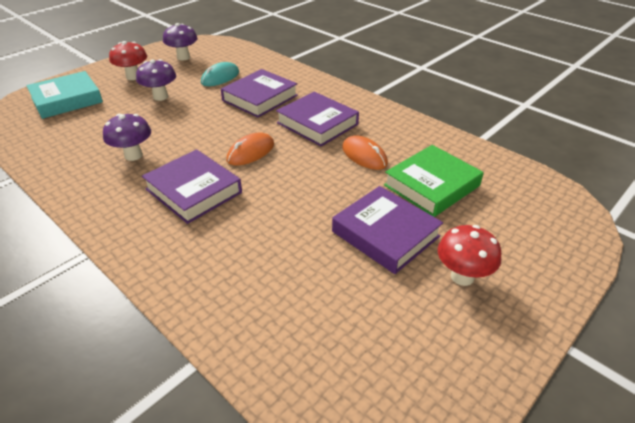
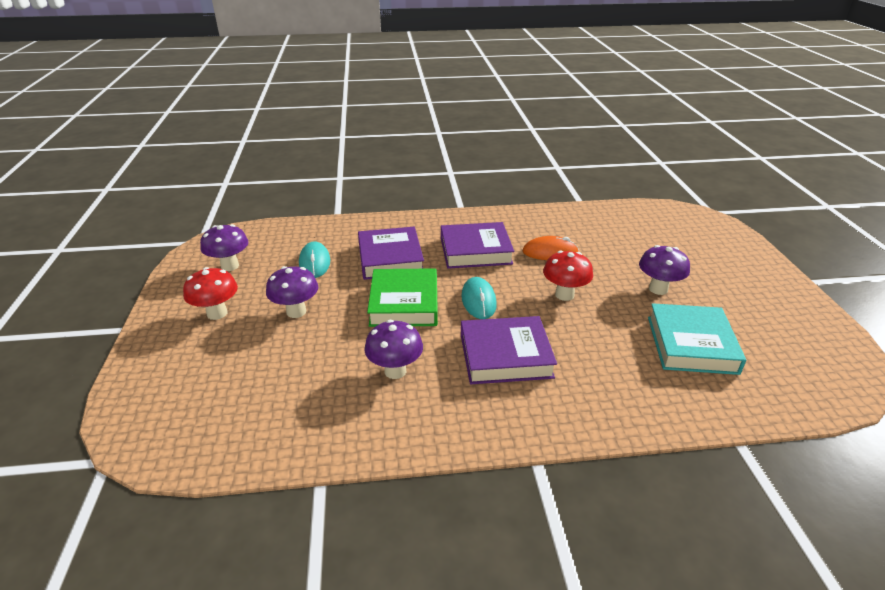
camera: 50 degrees left, 5 degrees down
turquoise book [26,71,103,119] -> turquoise book moved to [648,303,746,375]
orange mouse [226,132,274,166] -> turquoise mouse [461,277,497,319]
purple book [332,186,443,274] -> purple mushroom [639,245,690,295]
green book [384,145,484,217] -> green book moved to [367,268,438,327]
red mushroom [438,225,501,286] -> red mushroom moved to [543,251,593,301]

